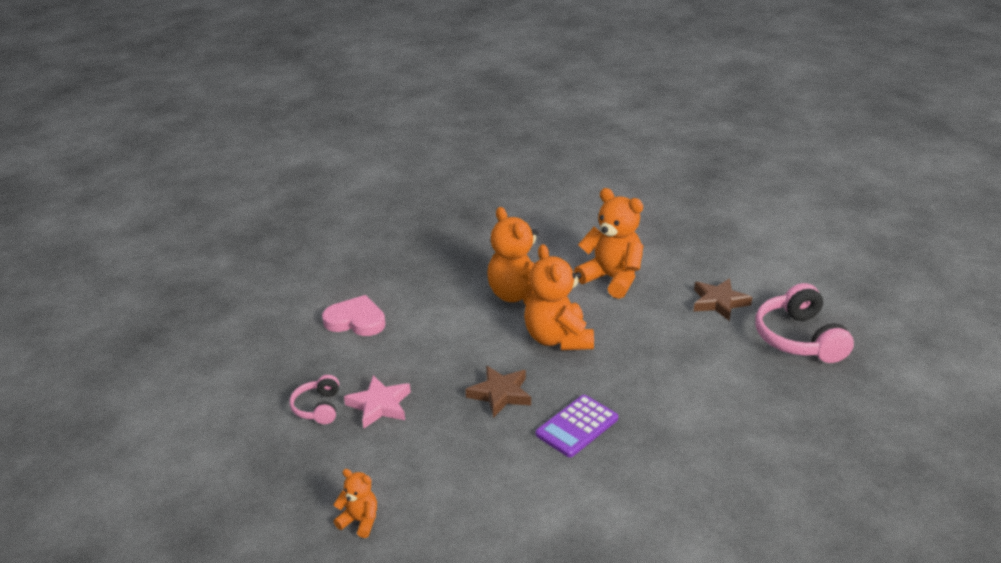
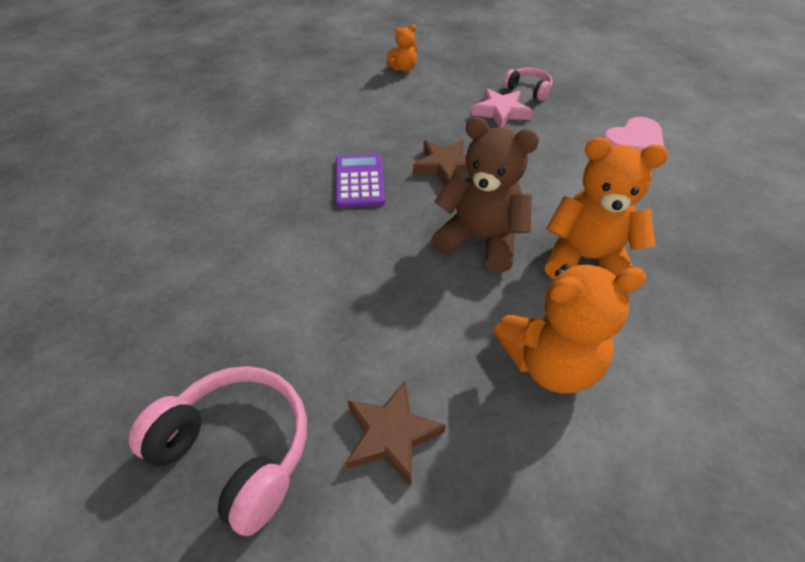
camera: 130 degrees right, 15 degrees up
orange teddy bear [524,244,594,350] -> brown teddy bear [431,117,539,273]

